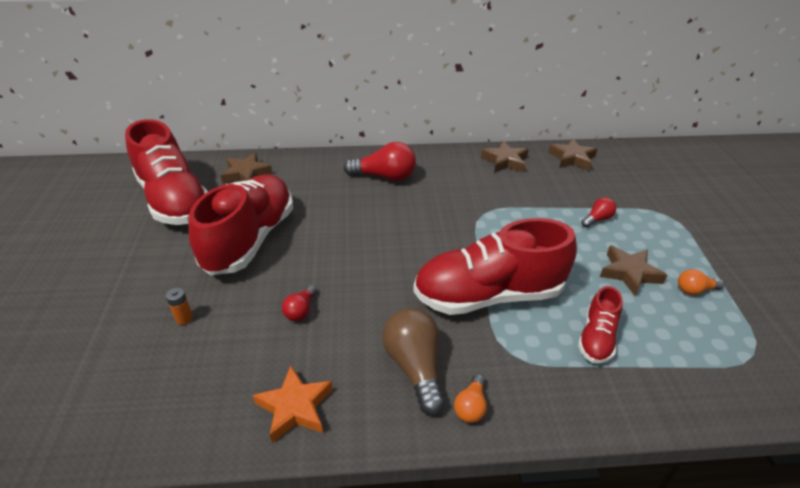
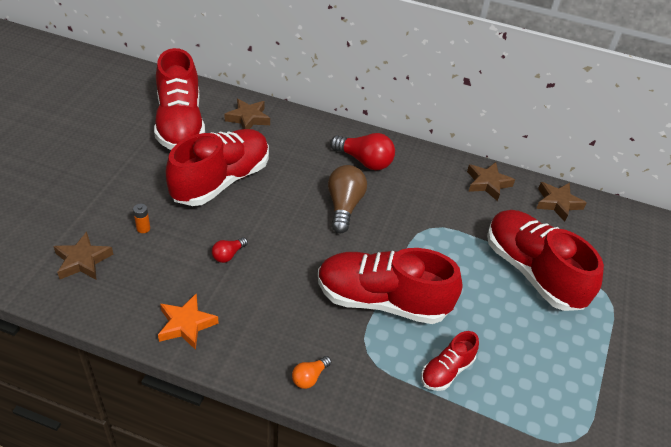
camera: 20 degrees right, 5 degrees up
brown light bulb [382,308,445,415] -> brown light bulb moved to [328,165,367,233]
red light bulb [581,197,616,228] -> red shoe [487,210,604,311]
brown star [600,246,668,296] -> brown star moved to [53,232,113,280]
orange light bulb [678,269,724,295] -> none

